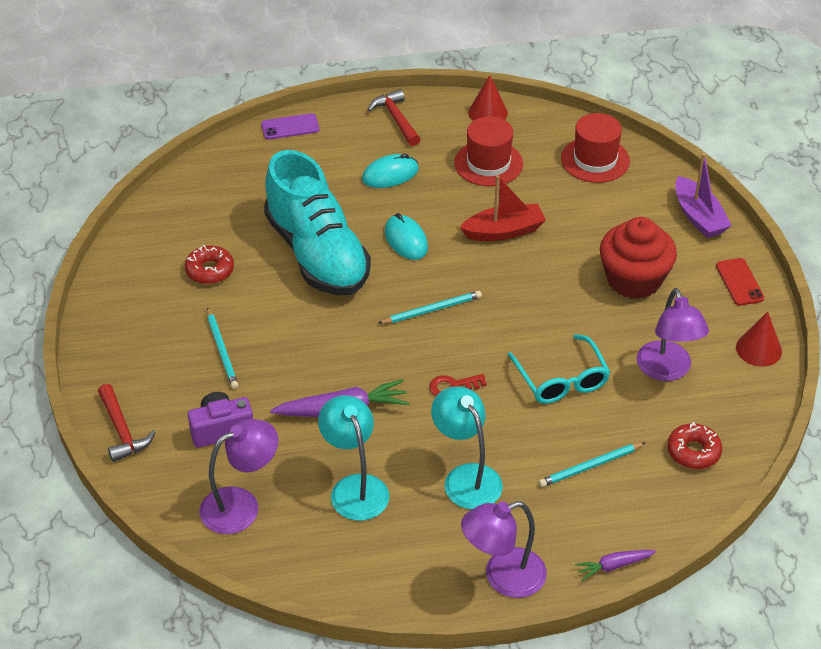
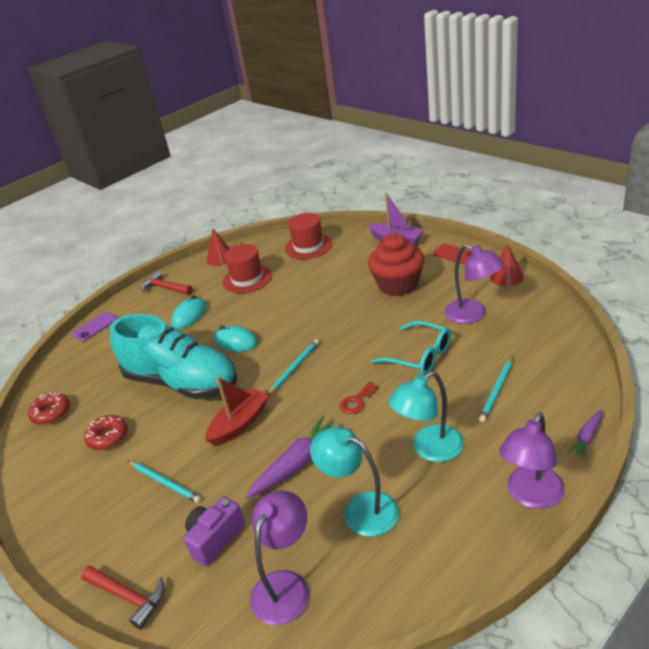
camera: 30 degrees left, 10 degrees down
turquoise lamp [431,386,503,509] -> turquoise lamp turned 60 degrees counterclockwise [388,371,464,462]
red boat [460,175,546,241] -> red boat moved to [206,377,269,446]
red donut [667,422,722,469] -> red donut moved to [28,392,70,425]

